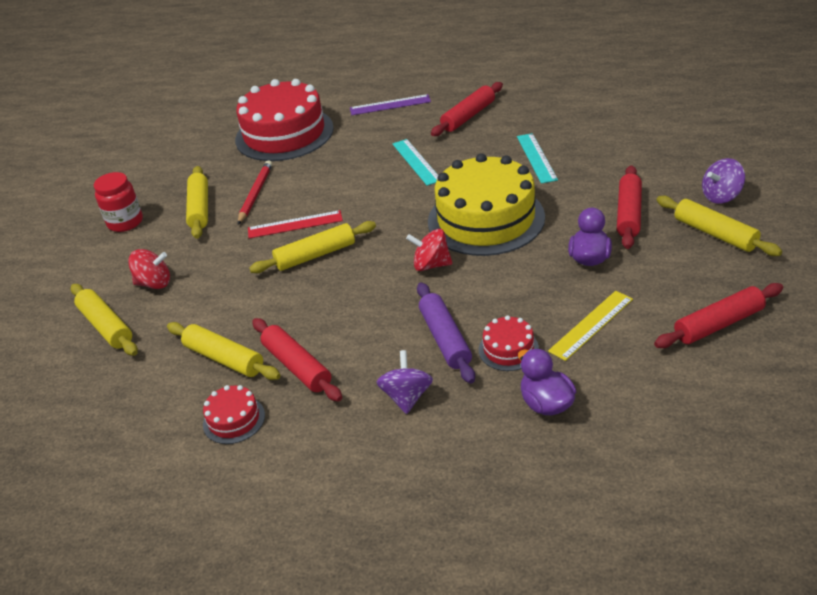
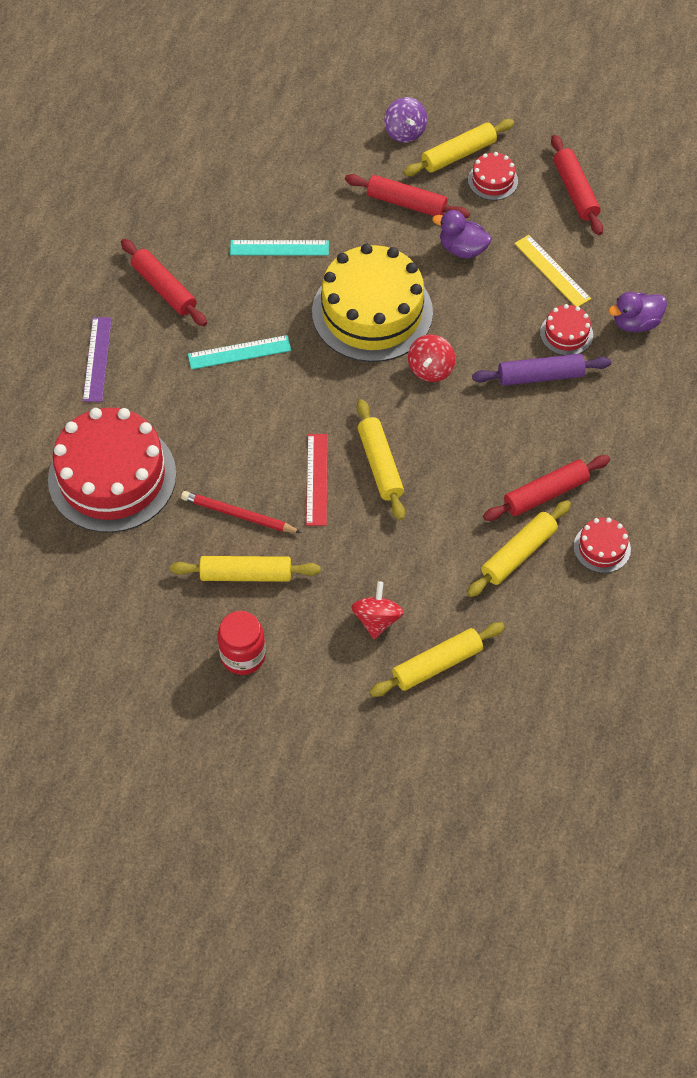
camera: 85 degrees left, 20 degrees up
purple spinning top [377,350,433,414] -> none
none -> red cake [468,152,518,200]

